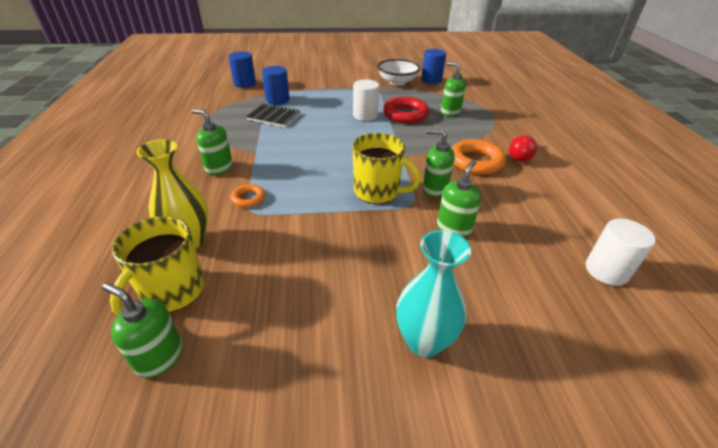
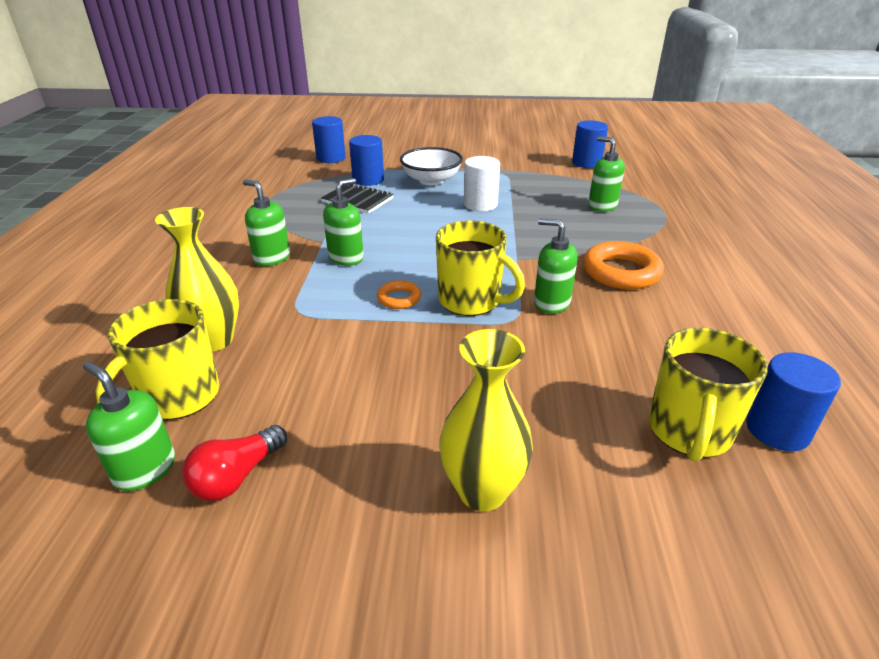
camera: 10 degrees right, 5 degrees down
orange ring [231,184,265,208] -> orange ring moved to [377,280,421,309]
white bowl [378,59,420,86] -> white bowl moved to [400,147,463,185]
red ring [383,97,429,123] -> none
turquoise vase [396,230,471,358] -> yellow vase [439,329,533,511]
green soap dispenser [437,160,481,237] -> green soap dispenser moved to [323,178,364,266]
red light bulb [509,135,537,162] -> red light bulb moved to [182,425,287,501]
white cylinder [586,219,656,286] -> blue cylinder [746,352,841,451]
none -> yellow mug [649,328,768,461]

